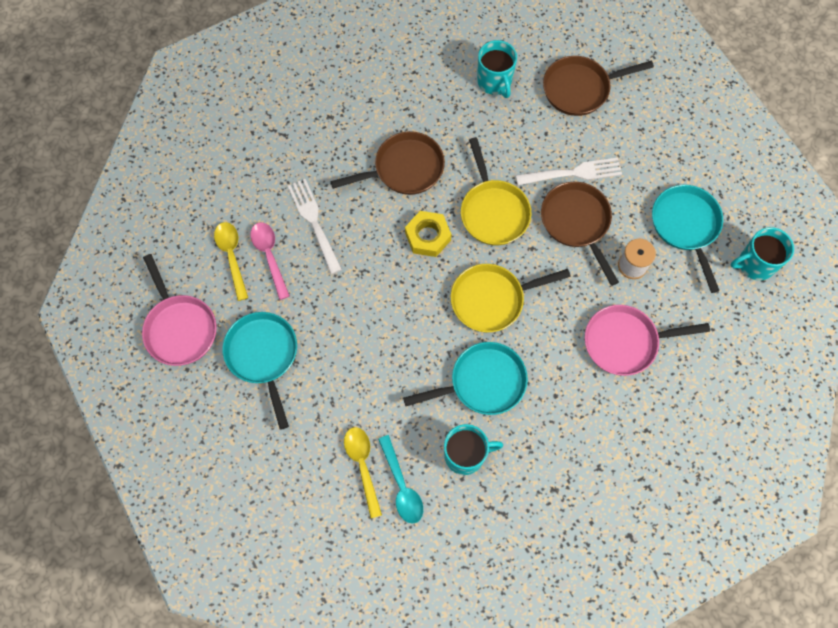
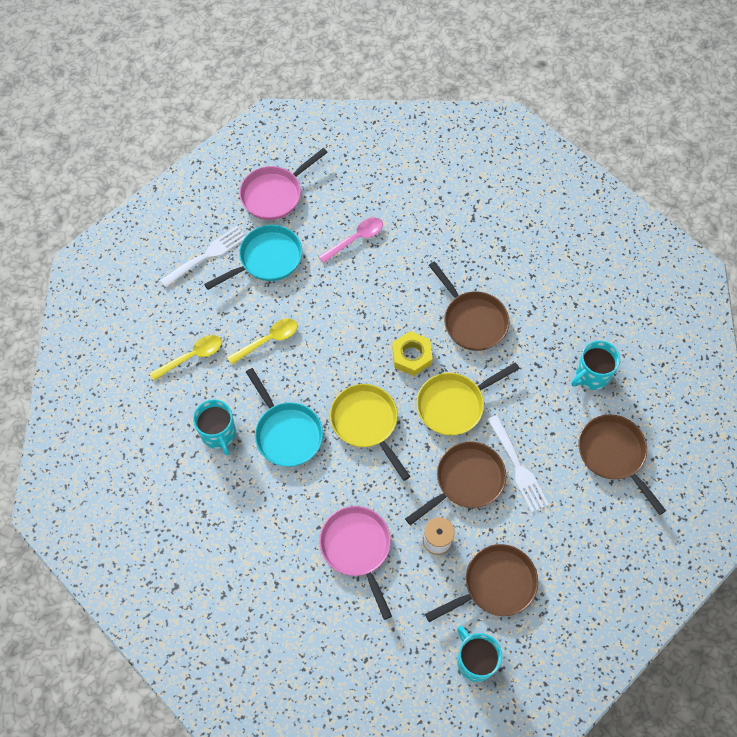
camera: 75 degrees right, 5 degrees down
yellow spoon [214,222,248,301] -> yellow spoon moved to [227,318,298,365]
white fork [288,179,342,274] -> white fork moved to [160,226,246,287]
turquoise spoon [378,435,423,524] -> none
turquoise pan [652,185,723,293] -> brown pan [425,544,538,622]

